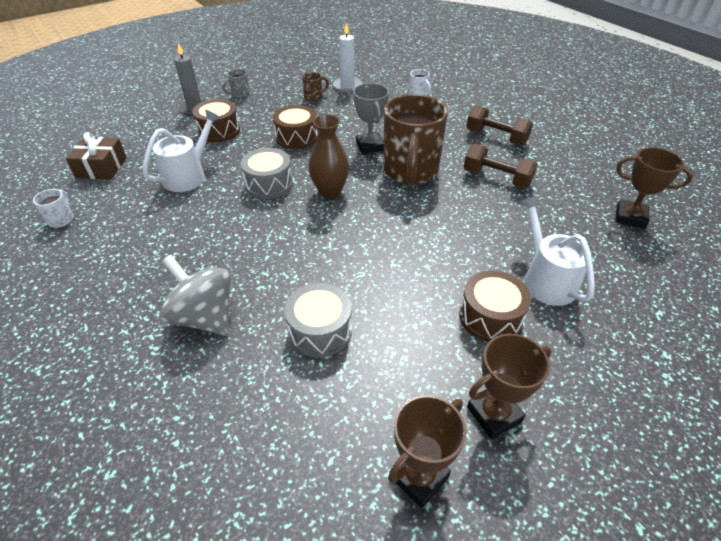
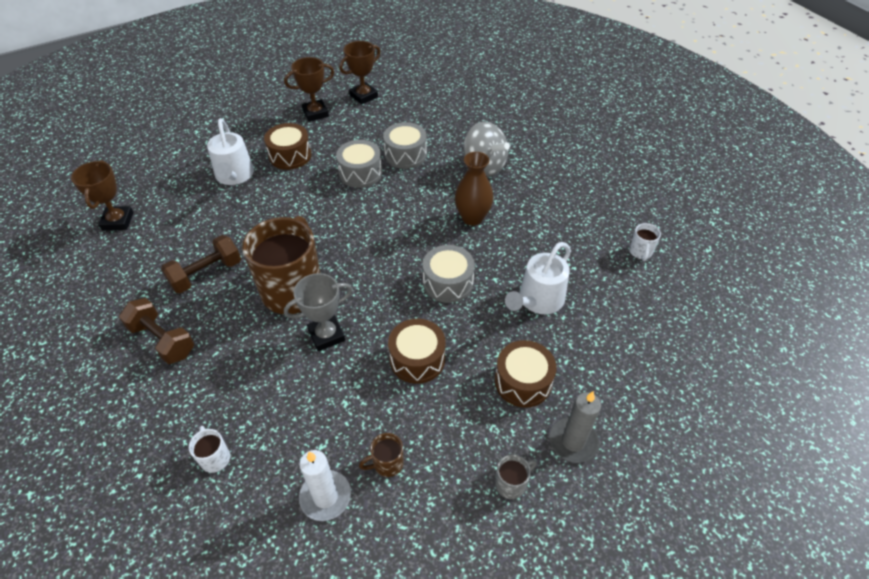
camera: 175 degrees left, 5 degrees up
brown gift [66,132,127,180] -> none
brown vase [308,115,349,198] -> brown vase moved to [455,152,494,226]
grey trophy [353,83,389,154] -> grey trophy turned 75 degrees clockwise [284,273,353,351]
brown dumbbell [464,144,538,188] -> brown dumbbell turned 75 degrees counterclockwise [161,235,241,293]
brown trophy [615,147,693,229] -> brown trophy turned 60 degrees clockwise [71,160,134,231]
none -> grey drum [336,140,382,188]

